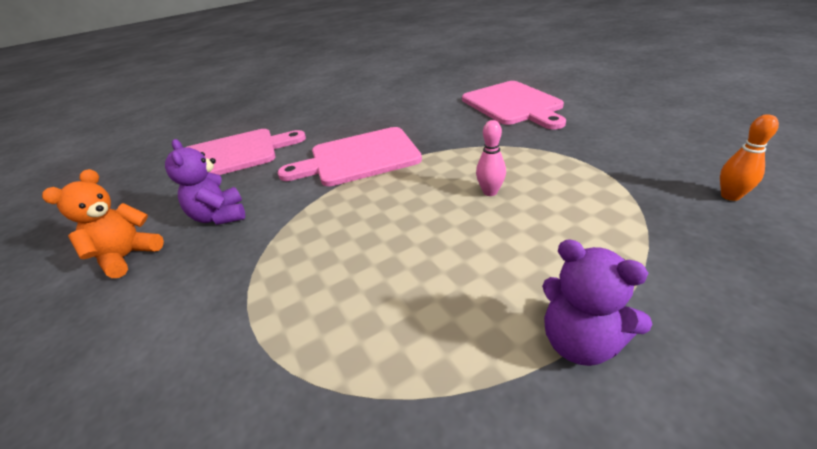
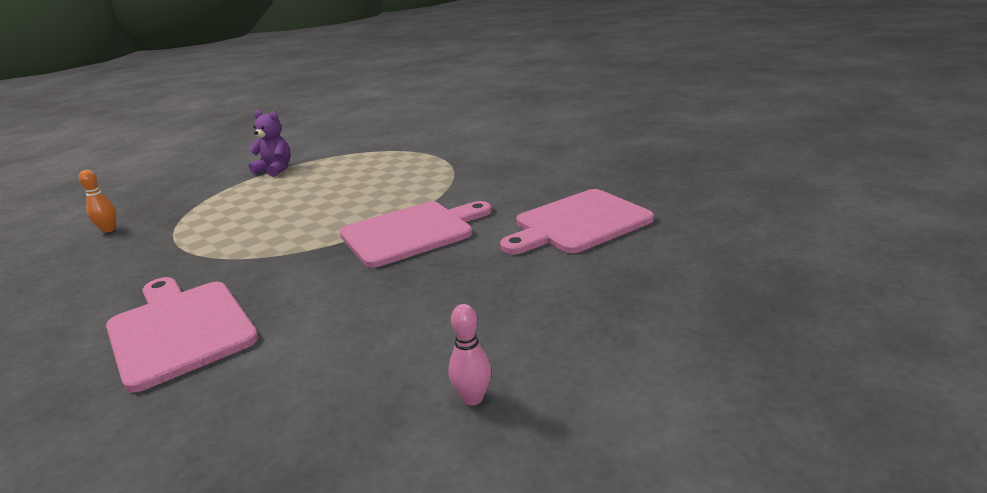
camera: 165 degrees right, 10 degrees down
orange teddy bear [42,169,164,278] -> none
purple teddy bear [165,139,245,225] -> none
pink bowling pin [476,120,506,196] -> pink bowling pin moved to [449,304,491,406]

